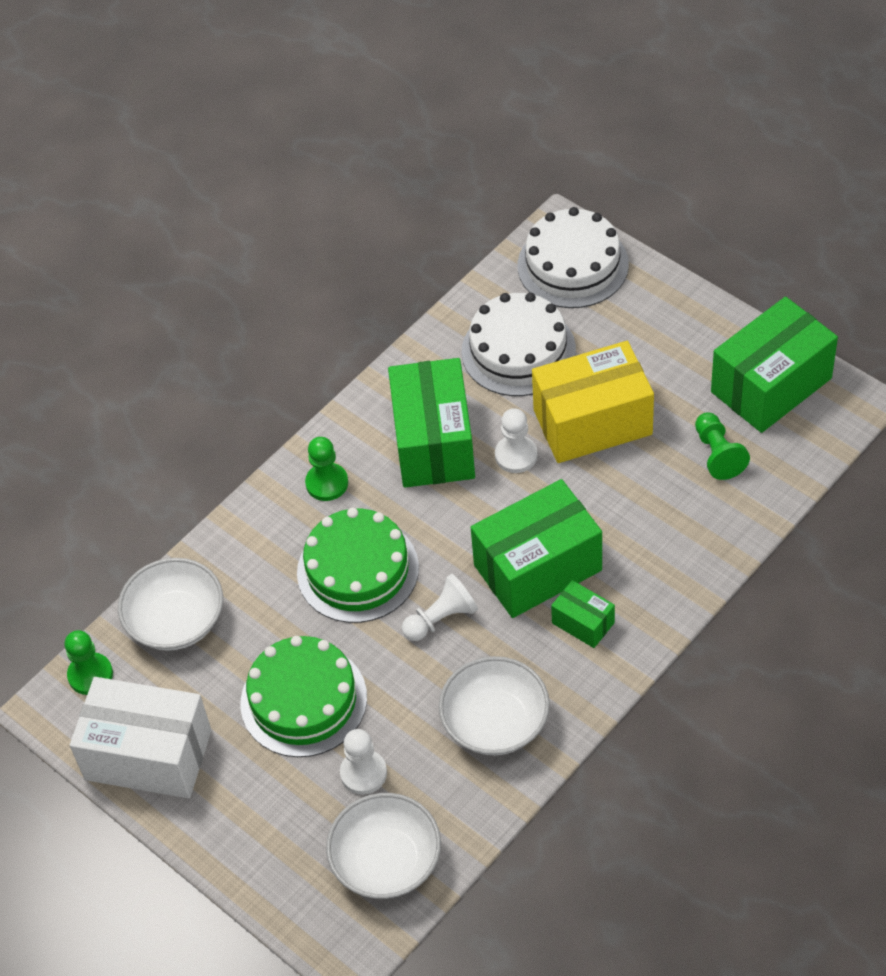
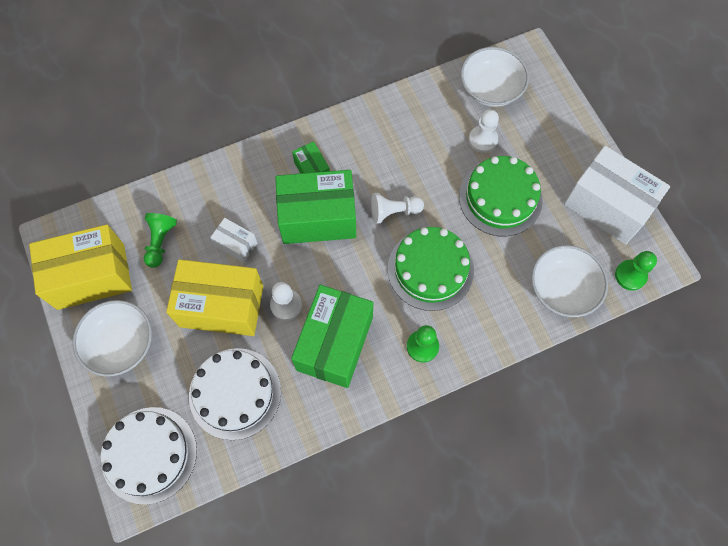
camera: 160 degrees left, 15 degrees up
white bowl [439,656,550,755] -> white bowl moved to [72,300,152,377]
green box [711,297,838,433] -> yellow box [29,224,132,310]
none -> white box [210,218,257,263]

